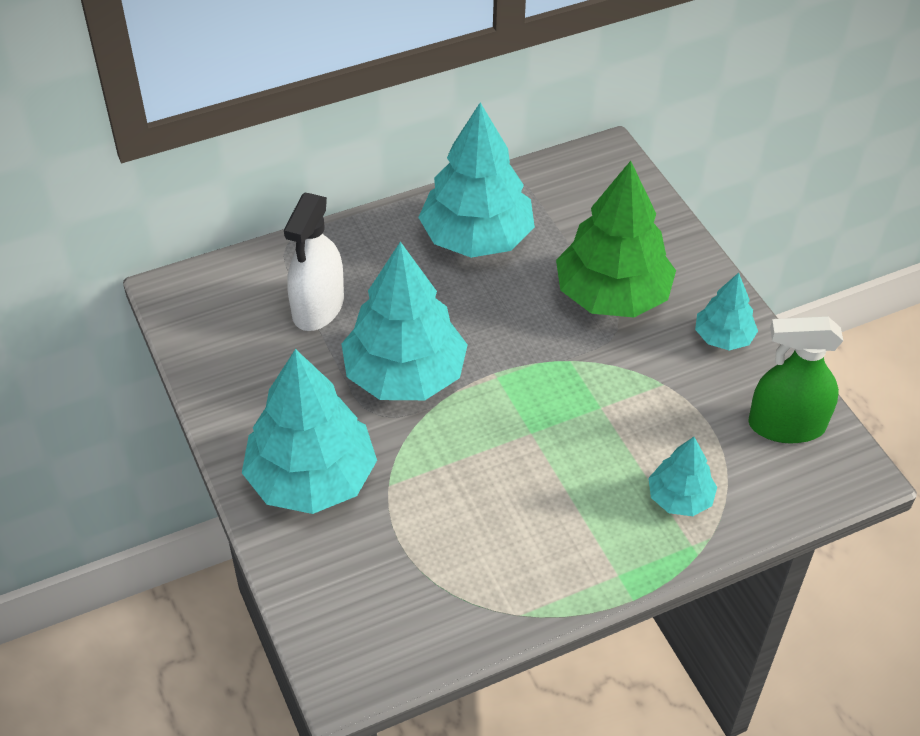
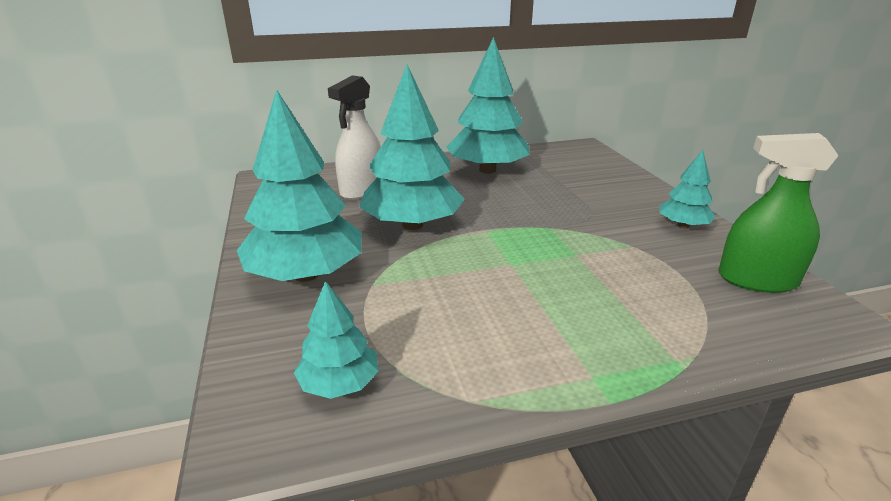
camera: 10 degrees right, 20 degrees down
green tree [556,161,676,317] -> none
turquoise tree [648,437,717,516] -> turquoise tree moved to [294,281,379,399]

